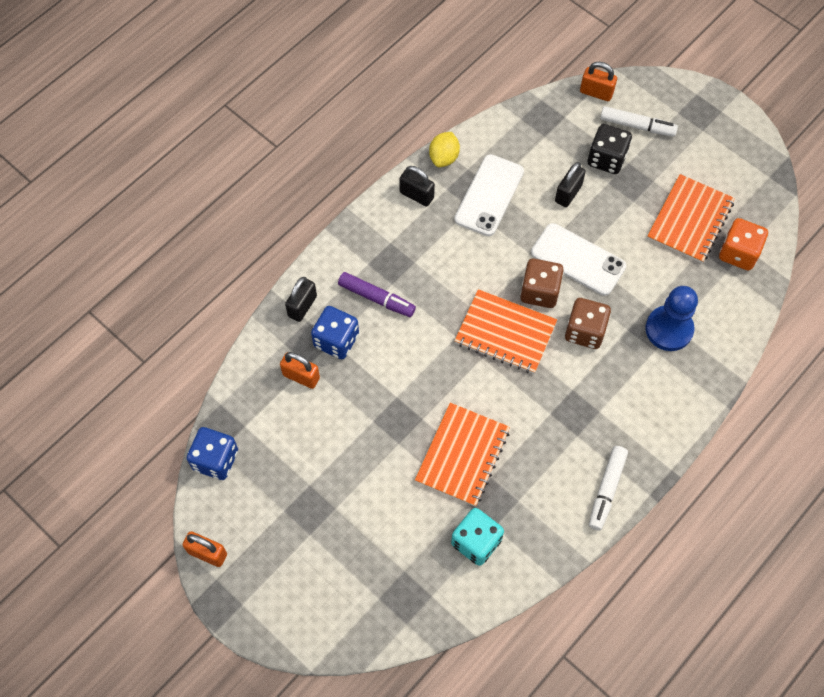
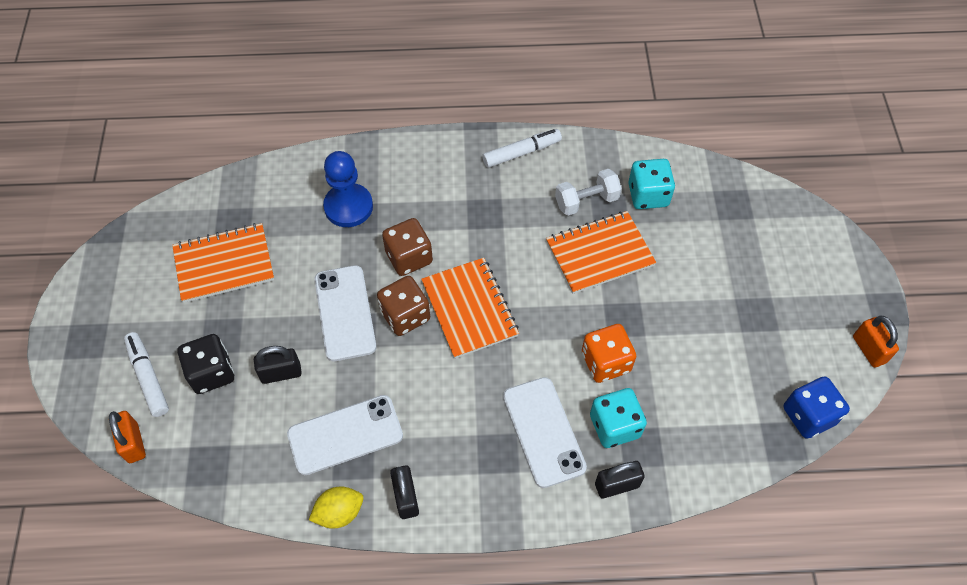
camera: 135 degrees left, 5 degrees down
orange padlock [280,352,320,389] -> none
blue dice [311,306,359,359] -> turquoise dice [590,388,647,448]
purple marker [338,272,416,317] -> white phone [503,377,587,488]
orange dice [719,218,768,270] -> orange dice moved to [582,324,636,383]
none -> white dumbbell [555,169,622,216]

